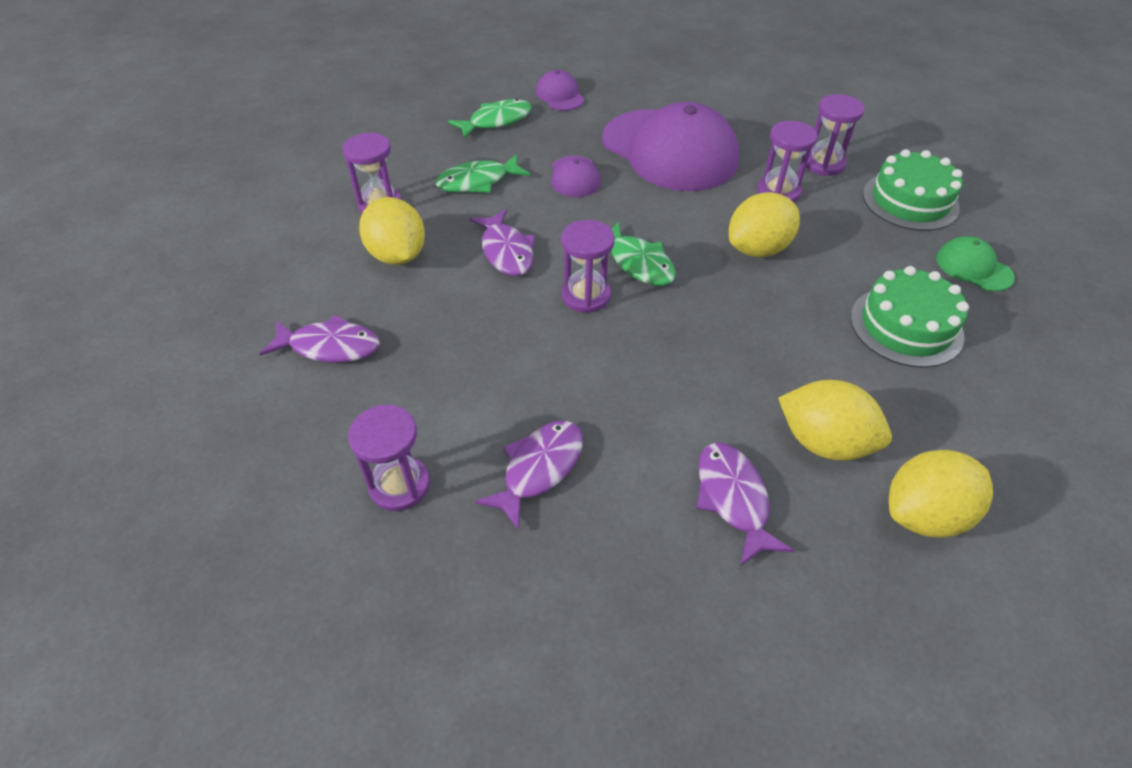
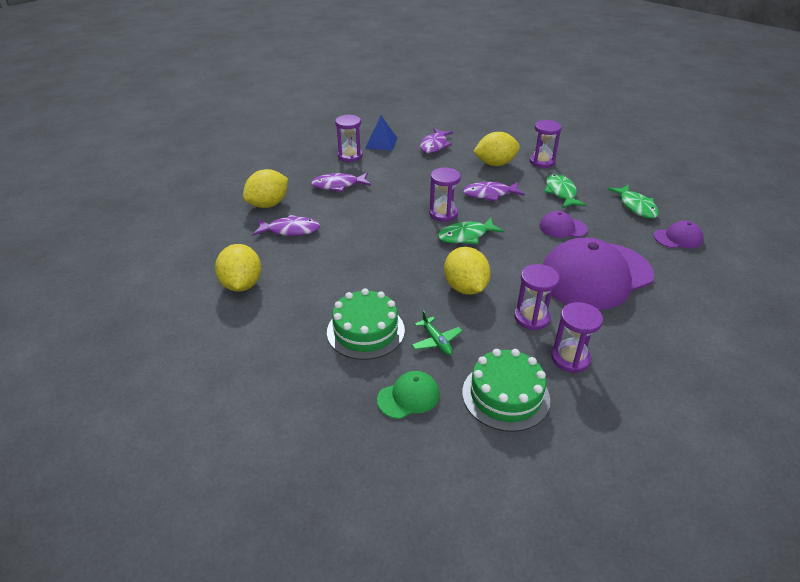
camera: 105 degrees right, 10 degrees down
purple fish [475,420,583,531] -> purple fish turned 120 degrees clockwise [311,173,371,192]
yellow lemon [778,380,892,461] -> yellow lemon moved to [243,169,288,208]
none -> blue pyramid [365,116,397,151]
none -> green plane [412,310,462,355]

